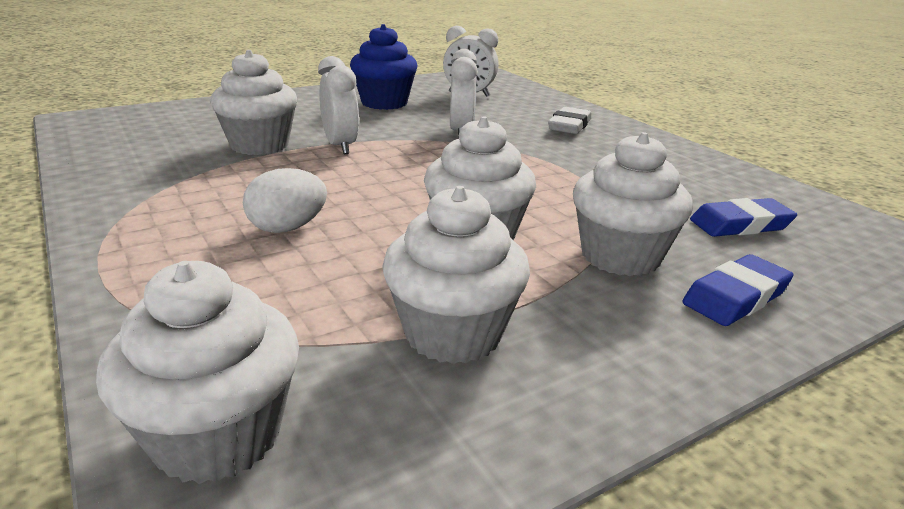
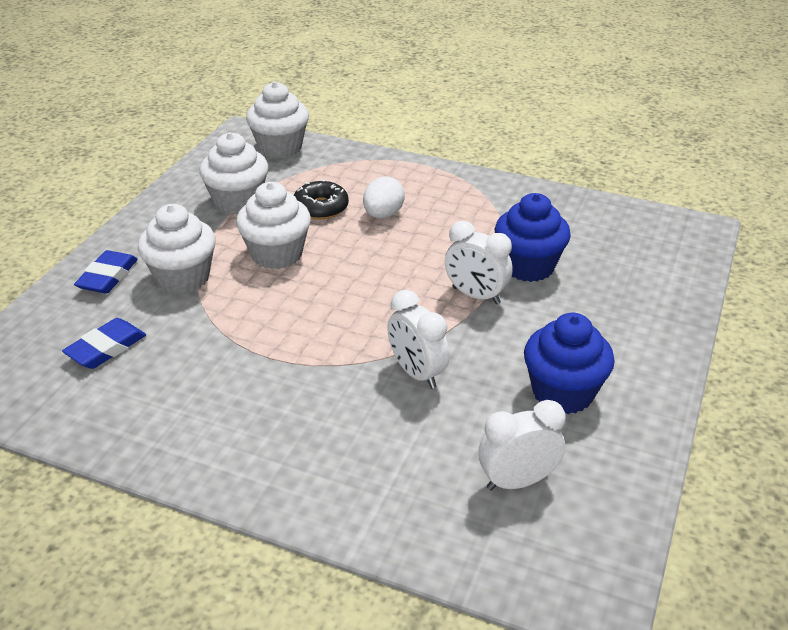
camera: 145 degrees right, 10 degrees up
white cupcake [210,50,297,155] -> blue cupcake [495,193,571,282]
white eraser [548,107,591,134] -> none
none -> black donut [294,180,349,219]

